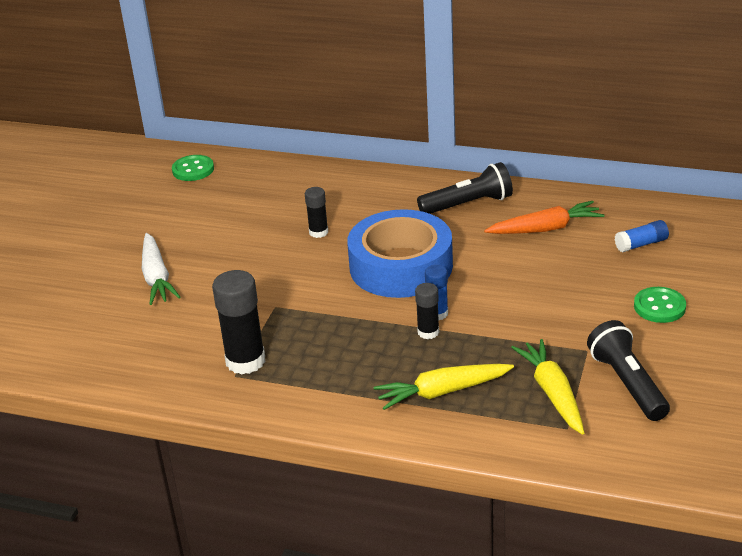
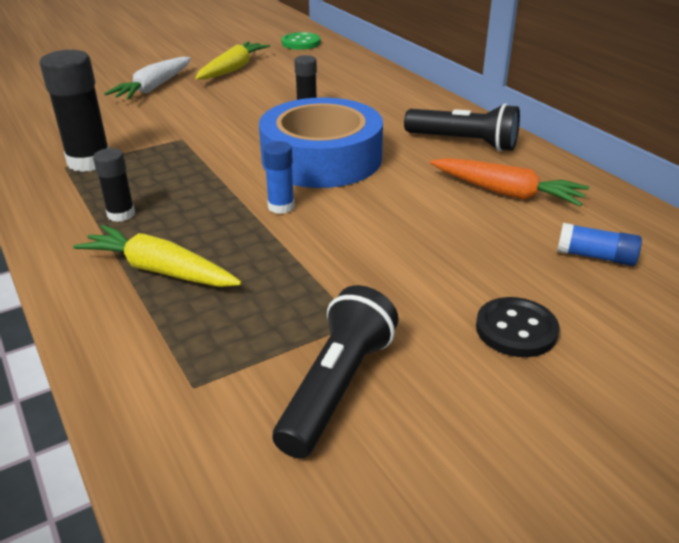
camera: 40 degrees right, 0 degrees up
black glue stick [415,283,439,339] -> black glue stick moved to [93,148,135,222]
yellow carrot [511,339,584,435] -> yellow carrot moved to [195,42,270,80]
green button [634,287,686,323] -> black button [476,297,560,357]

